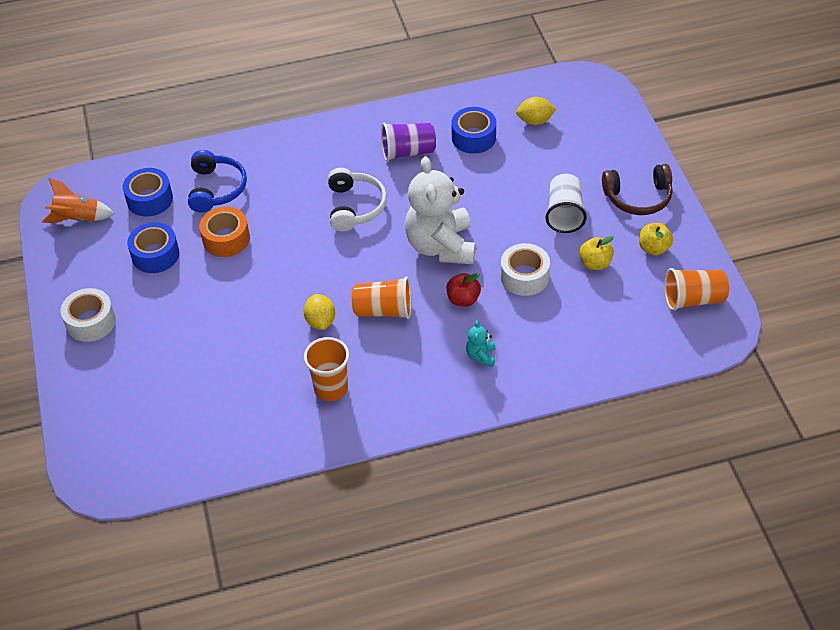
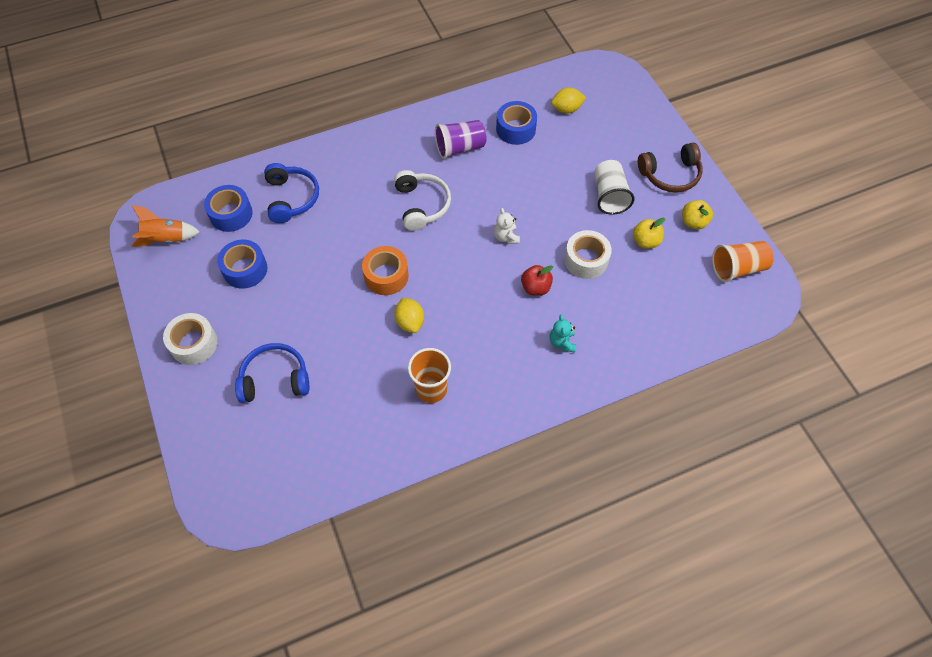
camera: 10 degrees left, 10 degrees up
orange tape [199,207,250,257] -> orange tape moved to [362,246,409,295]
orange cup [352,277,411,319] -> none
white teddy bear [405,156,476,264] -> white teddy bear [494,208,520,244], size x0.41
none -> blue headphones [235,343,310,403]

